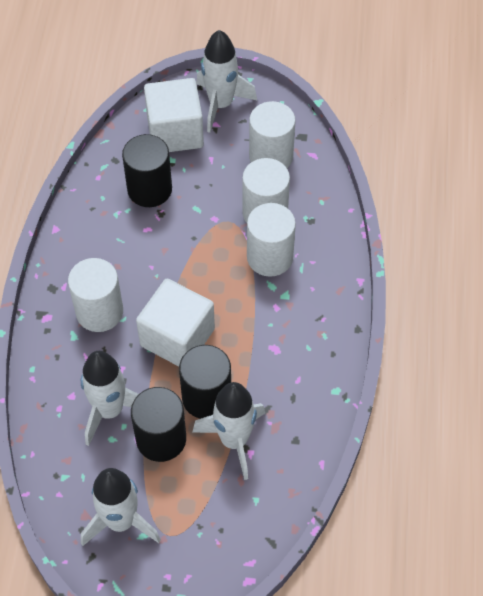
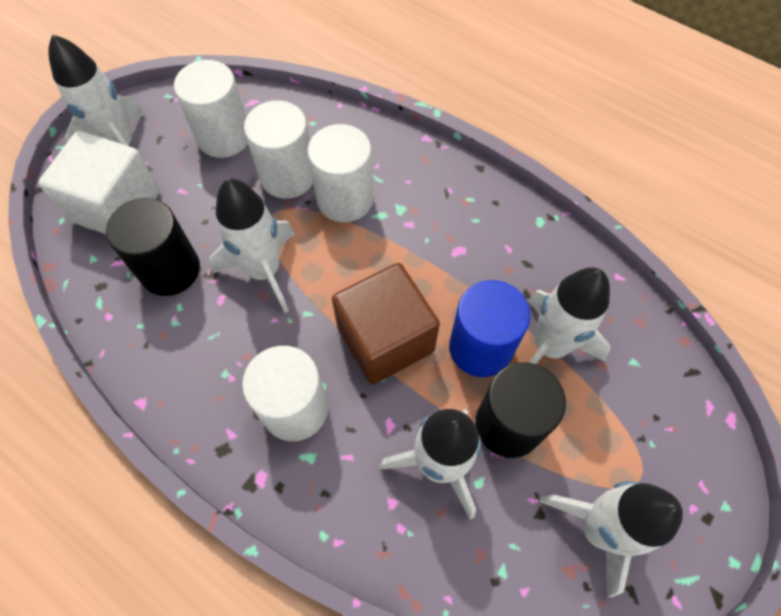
camera: 60 degrees left, 5 degrees up
white cube [136,279,215,367] -> brown cube [332,263,440,384]
black cylinder [179,345,231,419] -> blue cylinder [449,280,531,377]
none -> white rocket [209,179,295,313]

